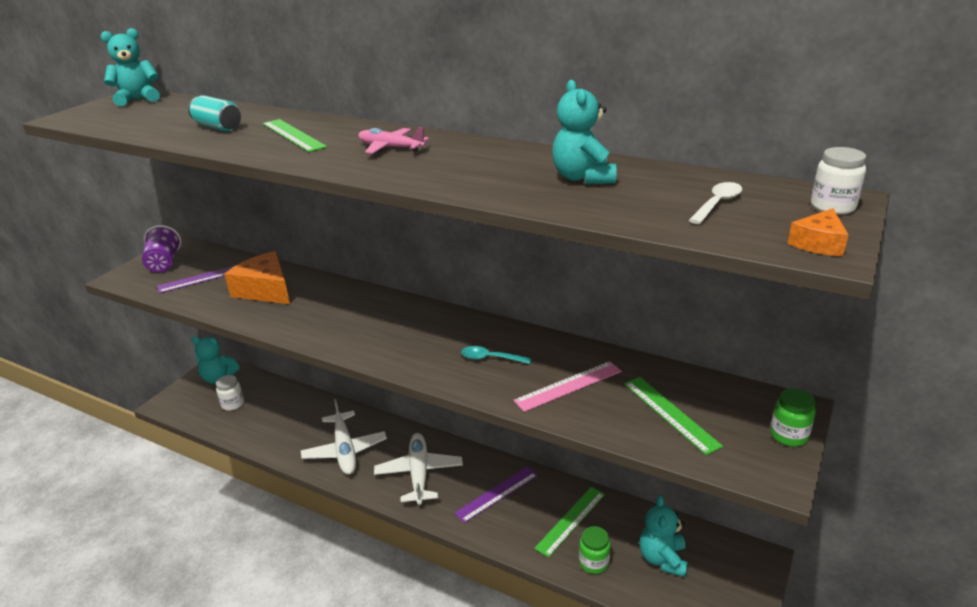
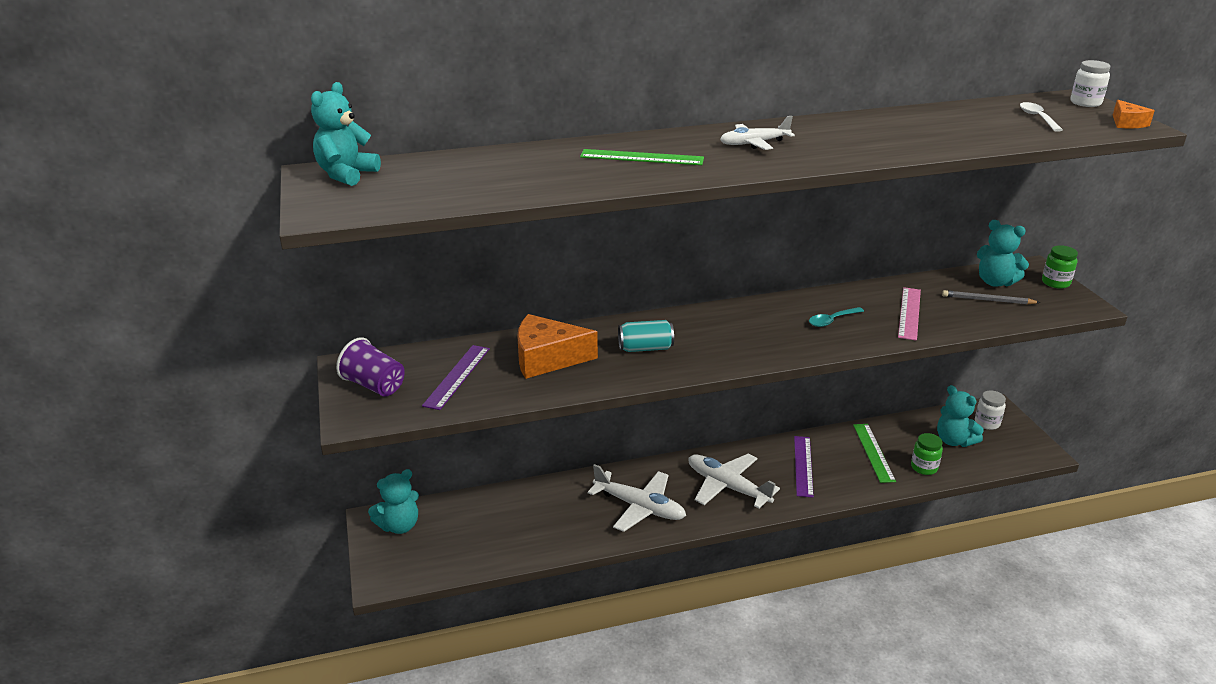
camera: 45 degrees left, 0 degrees up
turquoise can [188,95,241,131] -> turquoise can moved to [618,320,674,352]
white jar [216,375,244,411] -> white jar moved to [975,391,1006,430]
pink plane [358,127,429,154] -> white plane [720,116,795,150]
turquoise teddy bear [552,80,617,184] -> turquoise teddy bear moved to [977,220,1029,287]
green ruler [624,377,723,455] -> grey pencil [942,290,1041,304]

